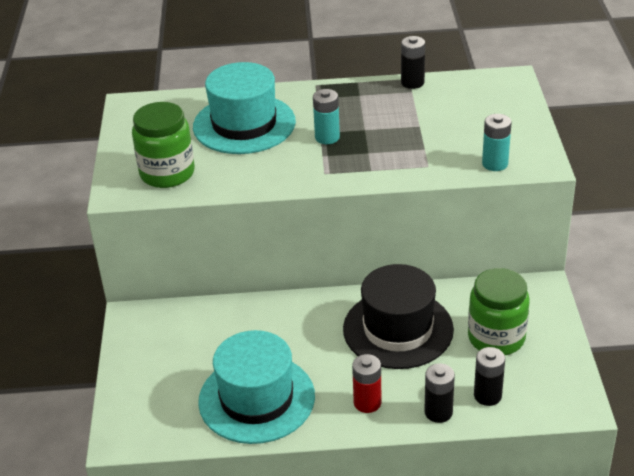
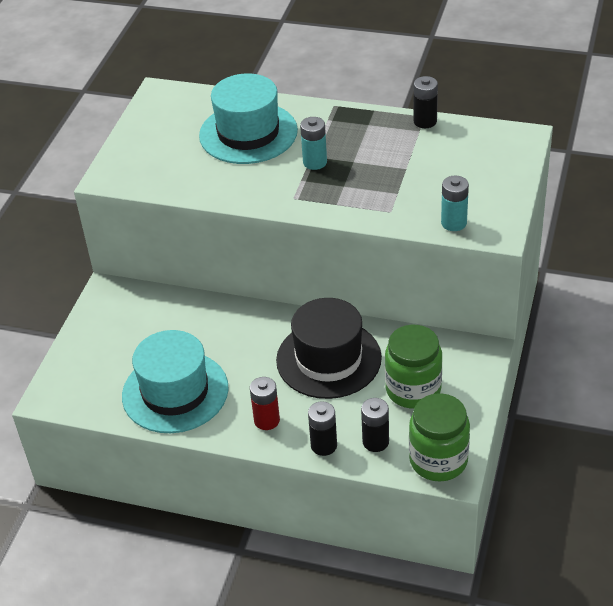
camera: 20 degrees right, 5 degrees up
green jar [132,102,195,188] -> green jar moved to [409,393,470,482]

